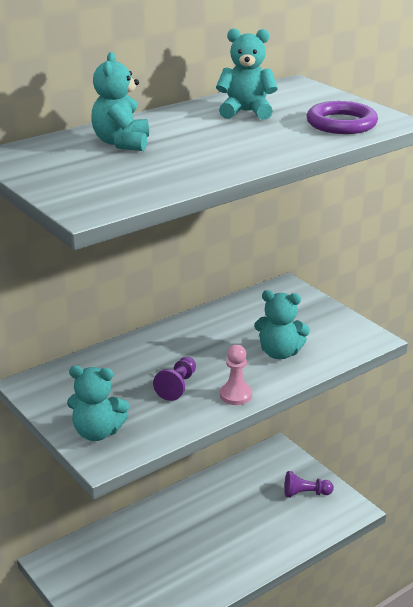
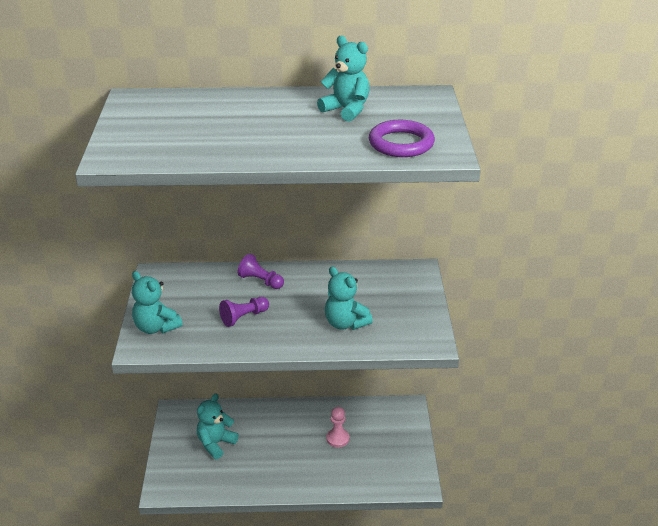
camera: 35 degrees right, 5 degrees up
turquoise teddy bear [91,52,149,151] -> turquoise teddy bear moved to [197,393,239,459]
pink pawn [220,345,252,405] -> pink pawn moved to [326,407,349,448]
purple pawn [284,471,334,498] -> purple pawn moved to [238,254,284,289]

